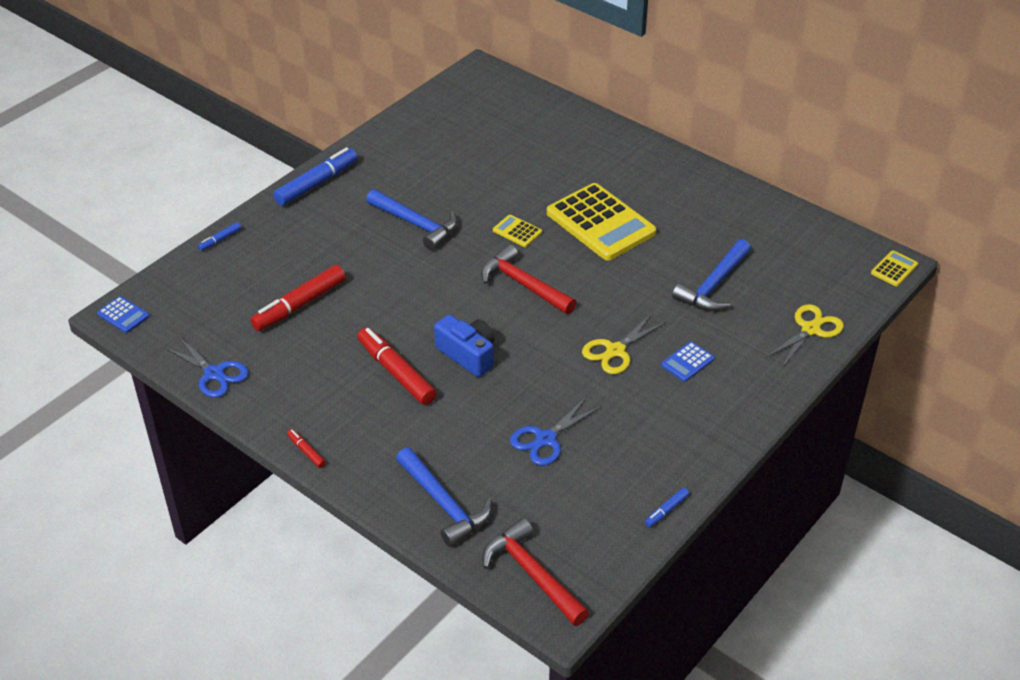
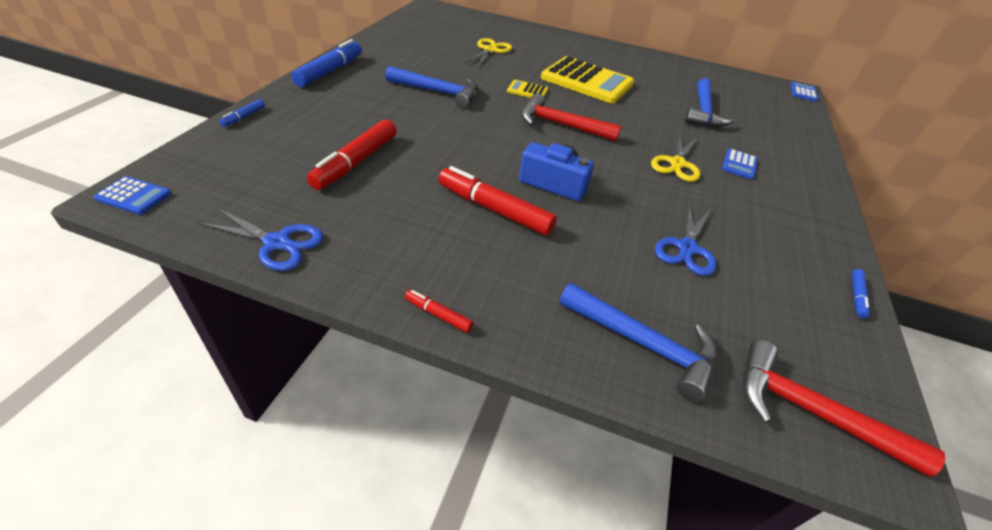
camera: 25 degrees left, 0 degrees up
yellow scissors [766,304,844,368] -> yellow scissors moved to [464,38,512,67]
yellow calculator [871,250,918,286] -> blue calculator [791,82,818,102]

